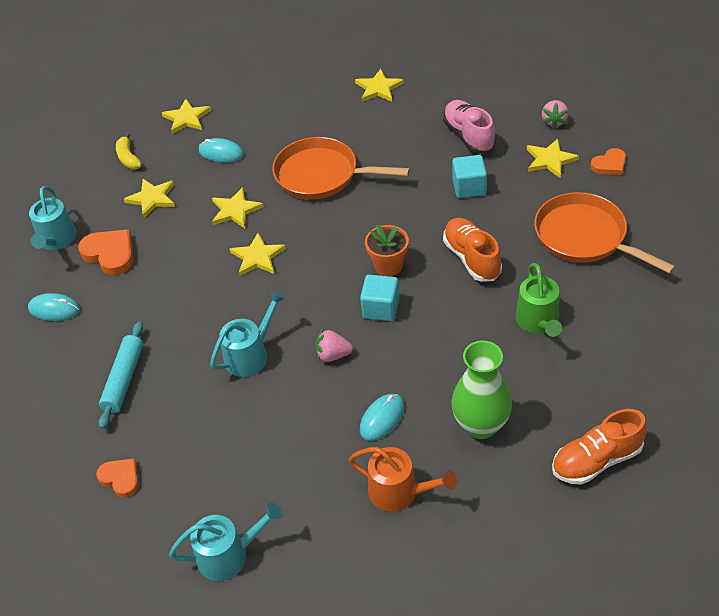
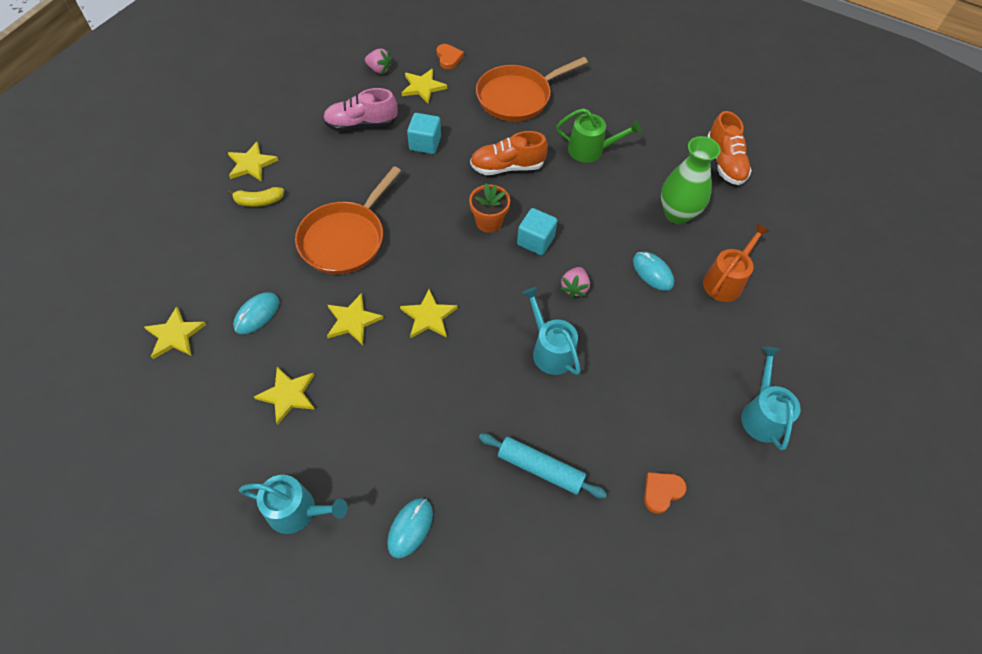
camera: 80 degrees left, 10 degrees up
orange heart [78,229,133,275] -> none
yellow banana [116,133,142,169] -> yellow banana moved to [228,187,284,207]

